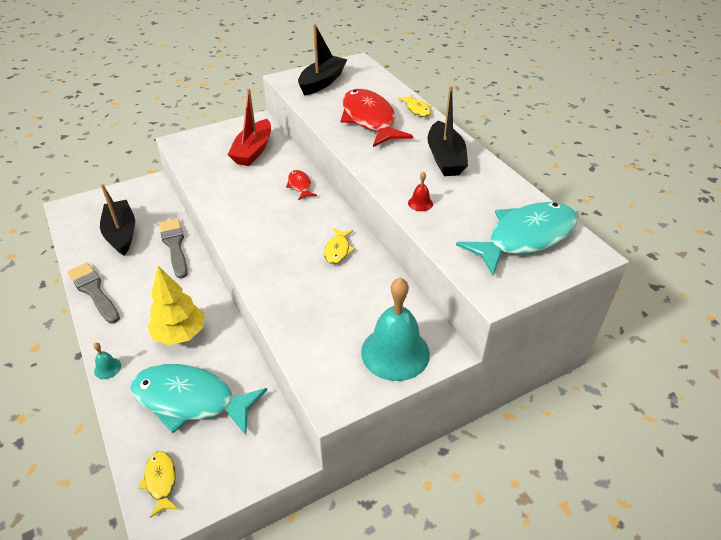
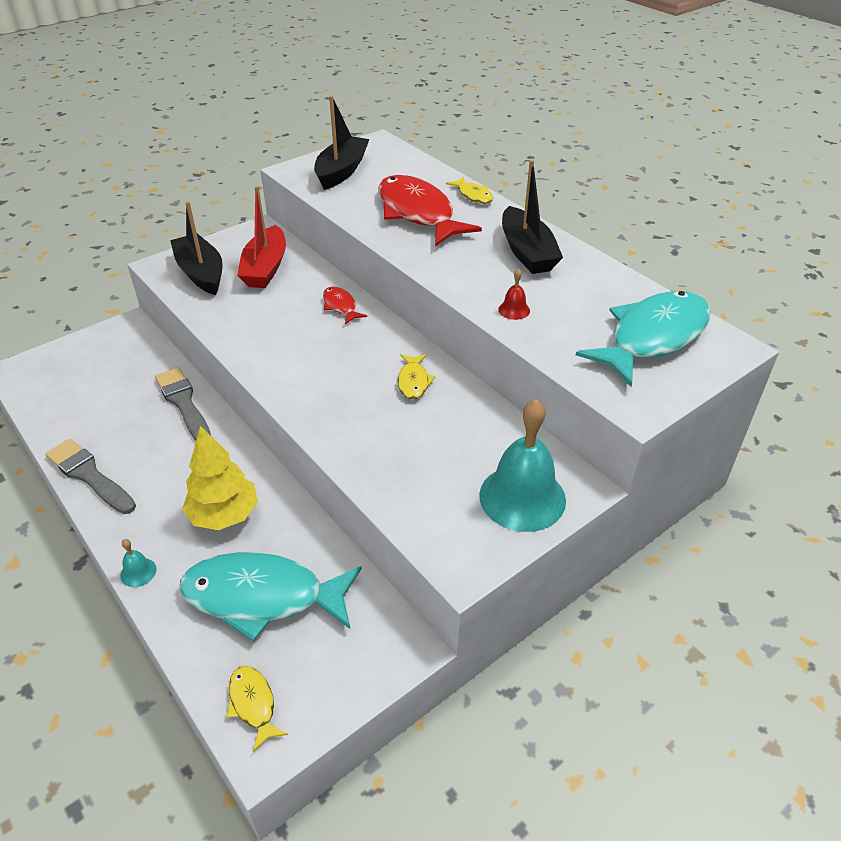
camera: 10 degrees left, 0 degrees up
black boat [100,184,135,255] -> black boat moved to [170,201,223,295]

